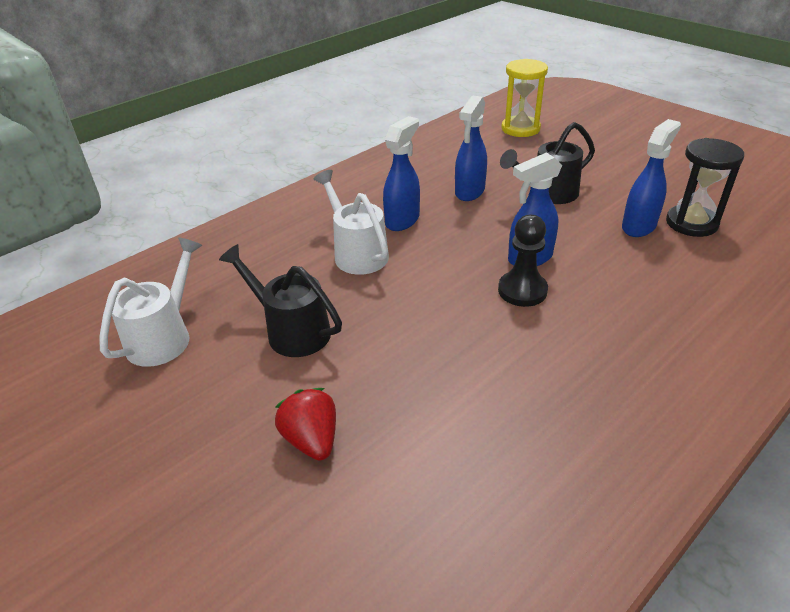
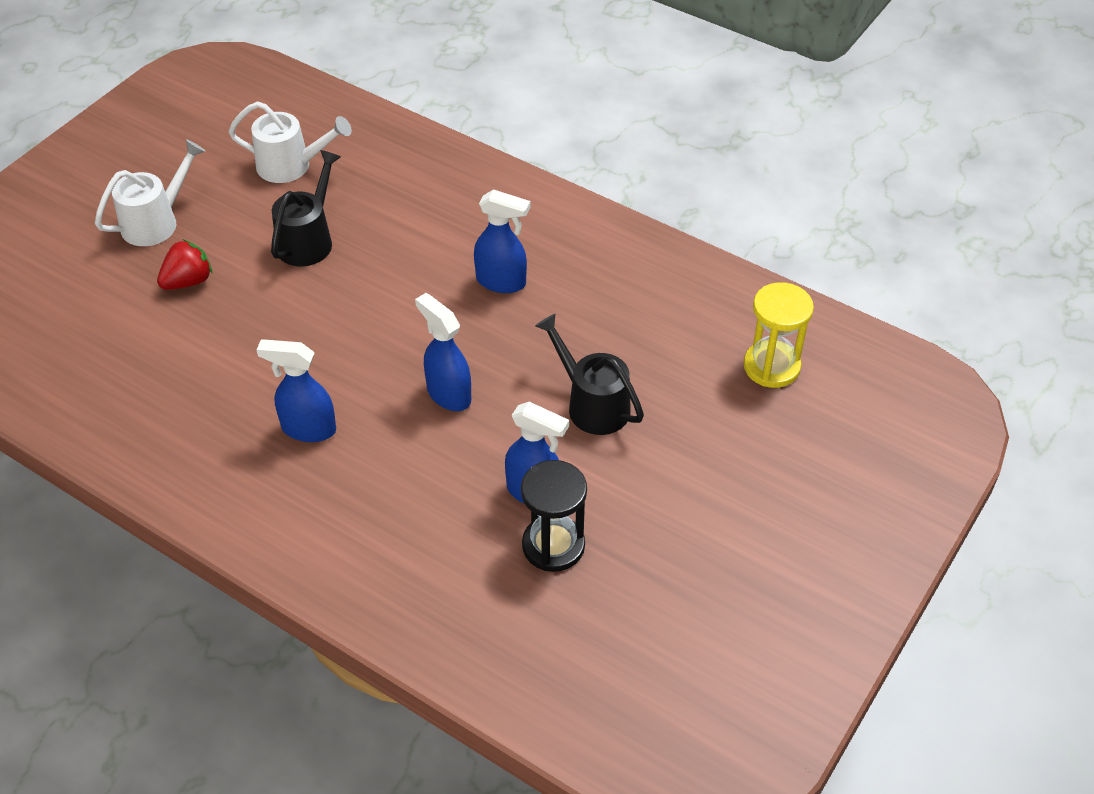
camera: 75 degrees right, 10 degrees up
white watering can [314,170,389,275] -> white watering can moved to [95,139,205,246]
blue spray bottle [455,95,487,201] -> blue spray bottle moved to [257,339,336,442]
black pawn [498,215,548,307] -> none

